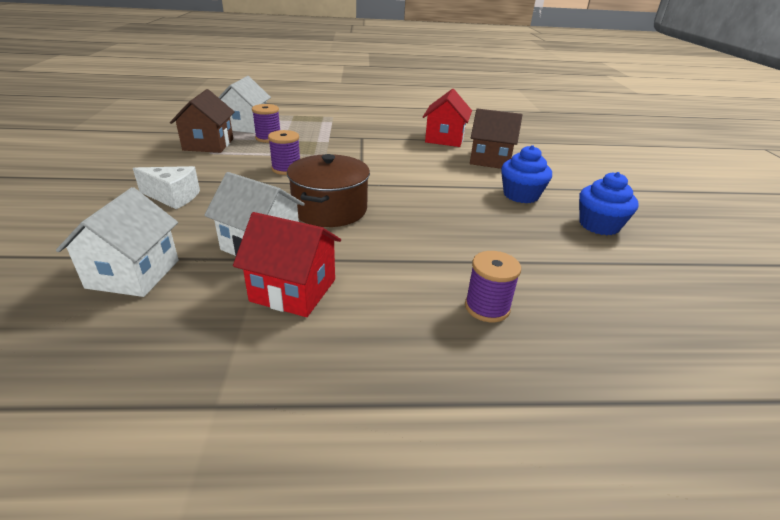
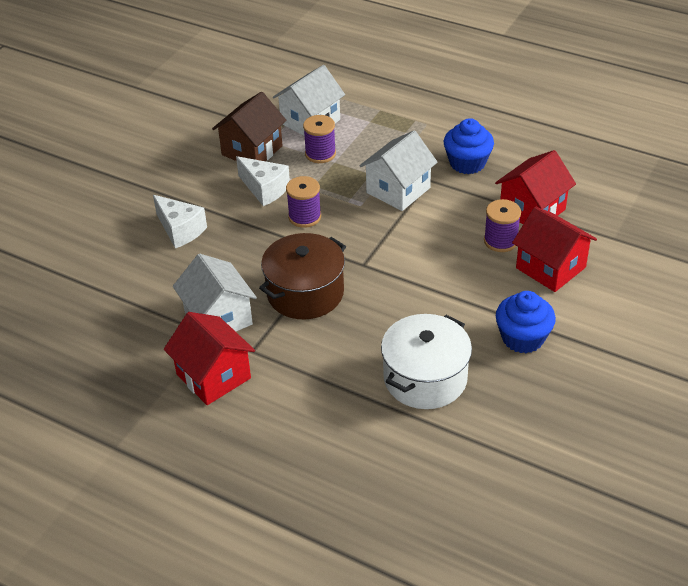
camera: 35 degrees right, 10 degrees up
white house [56,187,179,297] -> white house moved to [359,130,438,211]
purple spool [465,251,521,322] -> purple spool moved to [484,199,521,252]
brown house [470,108,522,169] -> red house [512,207,597,292]
blue cupcake [579,172,639,235] -> blue cupcake moved to [444,118,494,174]
none -> white cheese [236,156,290,206]
none -> white pot [381,314,472,409]

